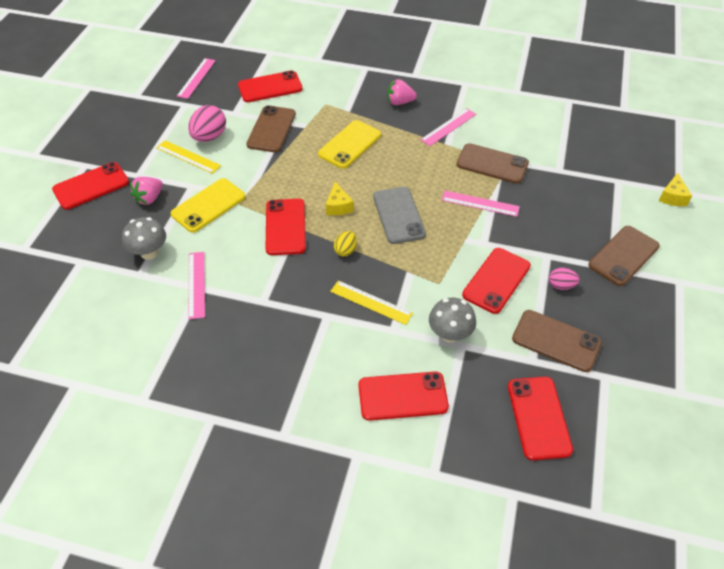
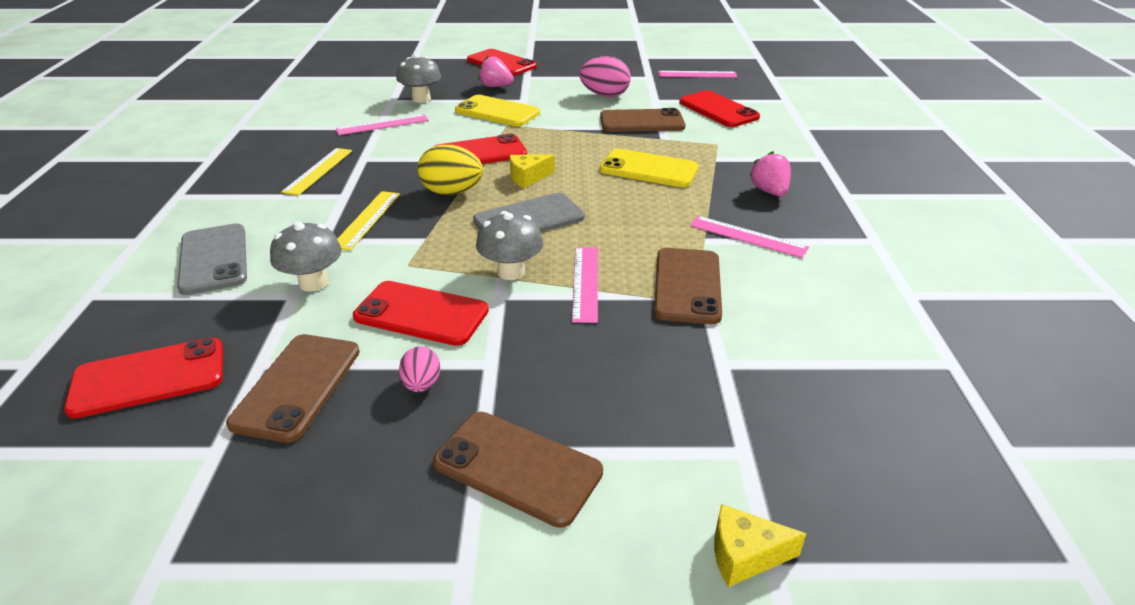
camera: 75 degrees right, 15 degrees down
yellow ruler [156,140,221,174] -> yellow ruler moved to [281,148,352,196]
yellow egg [334,231,357,256] -> yellow egg [418,145,483,195], size x1.77
red phone [359,372,449,421] -> grey phone [177,223,247,295]
none -> grey mushroom [476,211,543,280]

